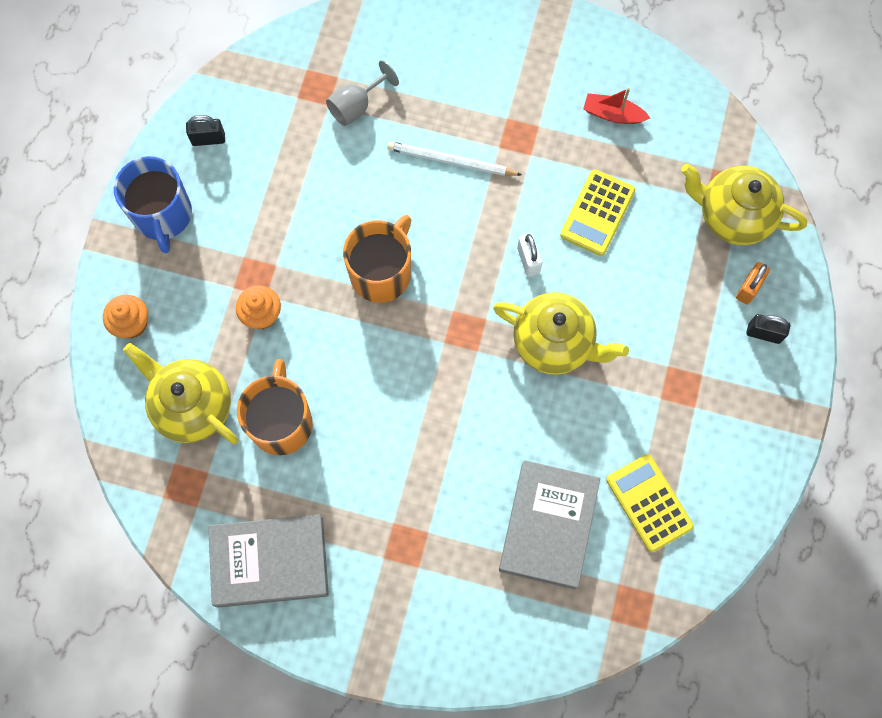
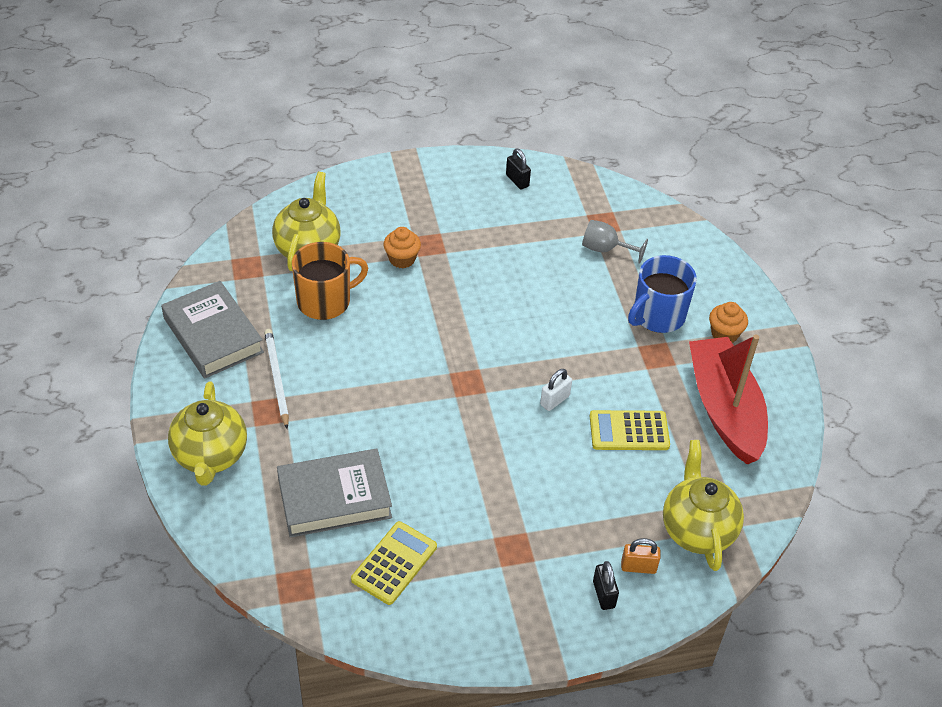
camera: 60 degrees right, 25 degrees down
orange cupcake [103,295,148,338] -> orange cupcake moved to [709,302,748,343]
blue mug [114,156,192,254] -> blue mug moved to [628,255,697,333]
orange mug [343,215,411,303] -> none
white pencil [387,141,522,176] -> white pencil moved to [264,329,289,429]
yellow teapot [493,292,629,375] -> yellow teapot moved to [168,382,247,486]
red boat [583,88,650,124] -> red boat [689,334,768,465], size x2.43

